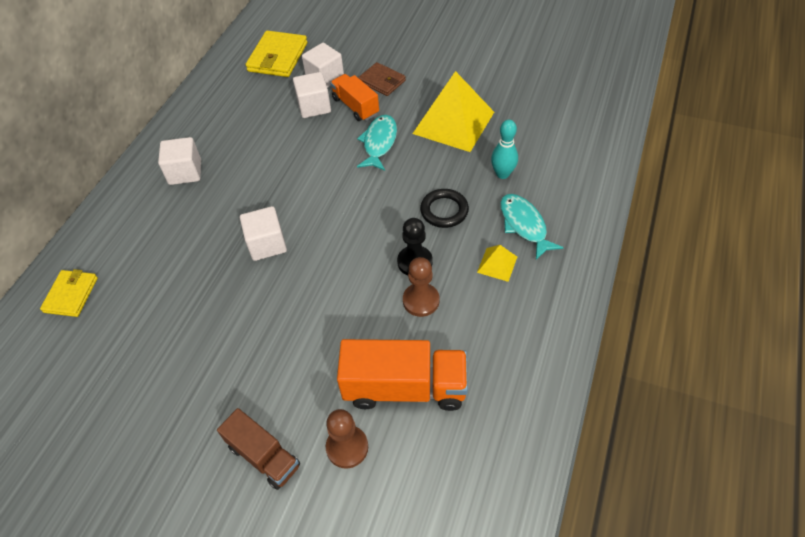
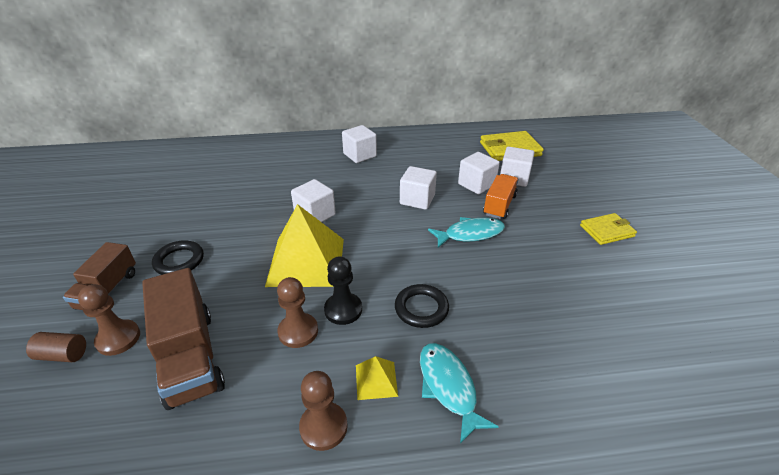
camera: 60 degrees right, 15 degrees down
yellow wallet [40,269,98,317] -> yellow wallet moved to [580,213,637,245]
orange truck [337,339,468,411] -> brown truck [142,268,225,410]
brown wallet [358,62,406,96] -> none
yellow pyramid [412,71,494,152] -> yellow pyramid moved to [265,204,344,287]
turquoise bowling pin [491,120,518,179] -> none
turquoise fish [500,194,564,260] -> turquoise fish turned 60 degrees counterclockwise [420,343,499,444]
none -> brown cylinder [26,332,86,362]
none -> black ring [152,240,204,275]
none -> brown pawn [299,371,348,451]
none -> white cube [400,166,437,210]

